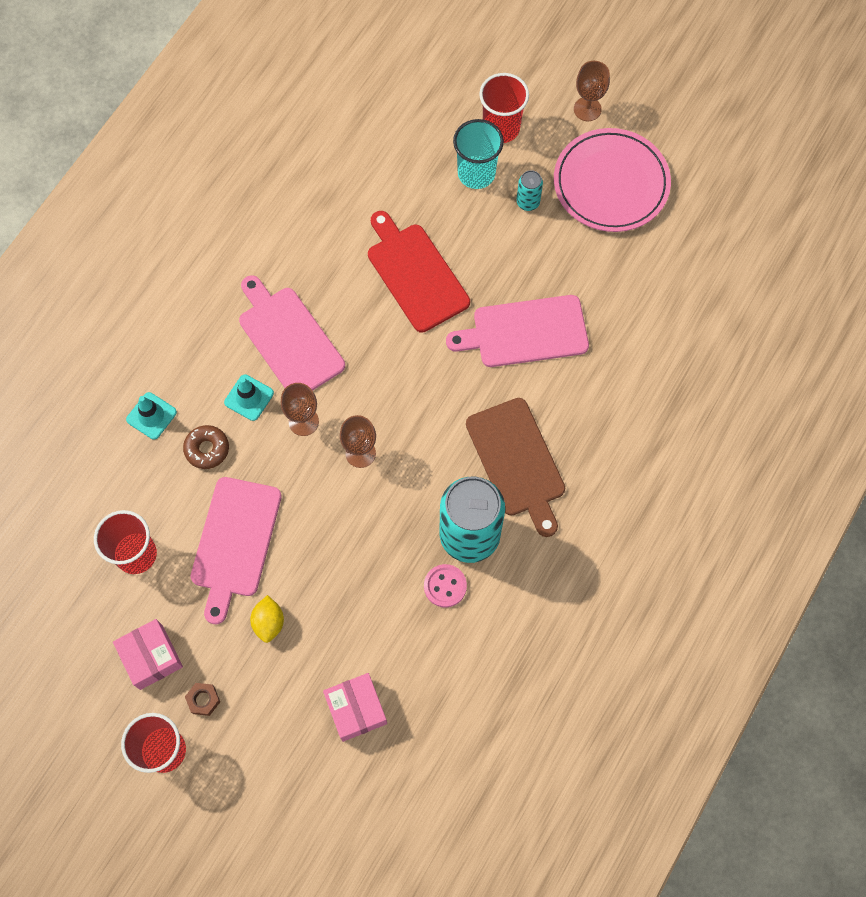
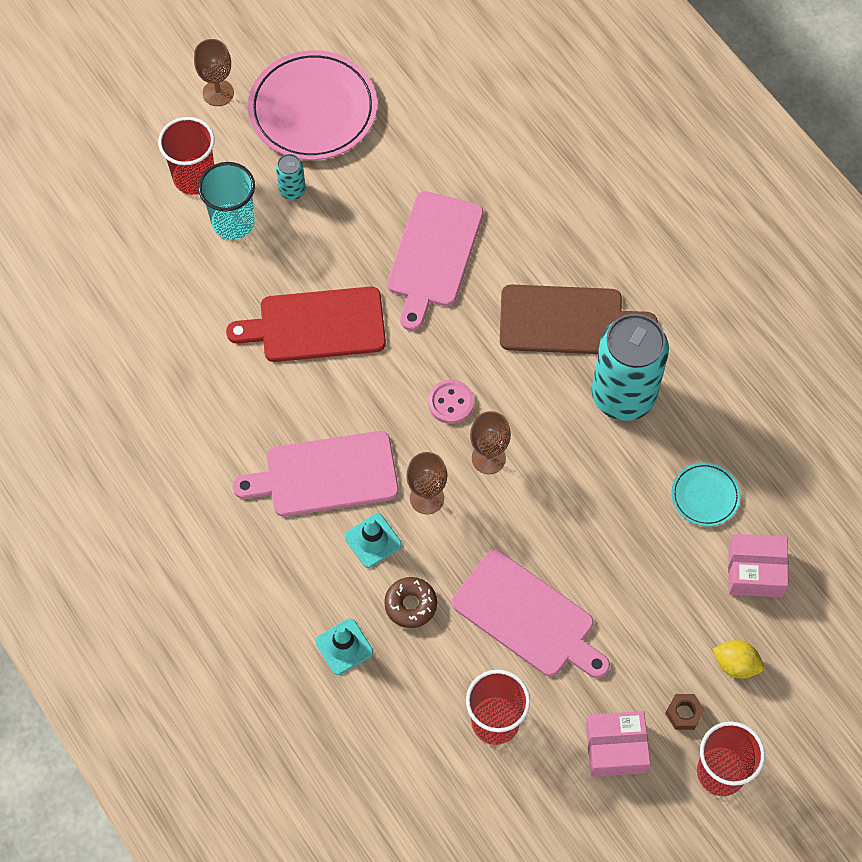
camera: 65 degrees left, 5 degrees down
yellow lemon [250,595,284,643] -> yellow lemon moved to [713,640,764,679]
pink button [424,564,467,608] -> pink button moved to [428,380,474,424]
none -> turquoise plate [671,462,740,527]

